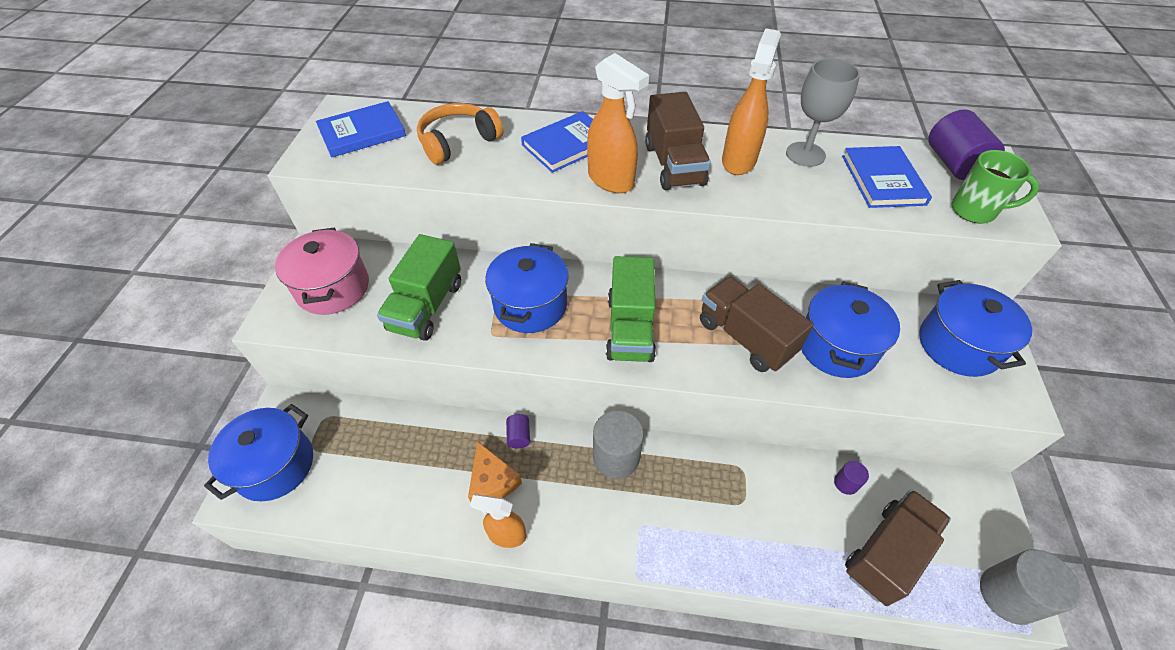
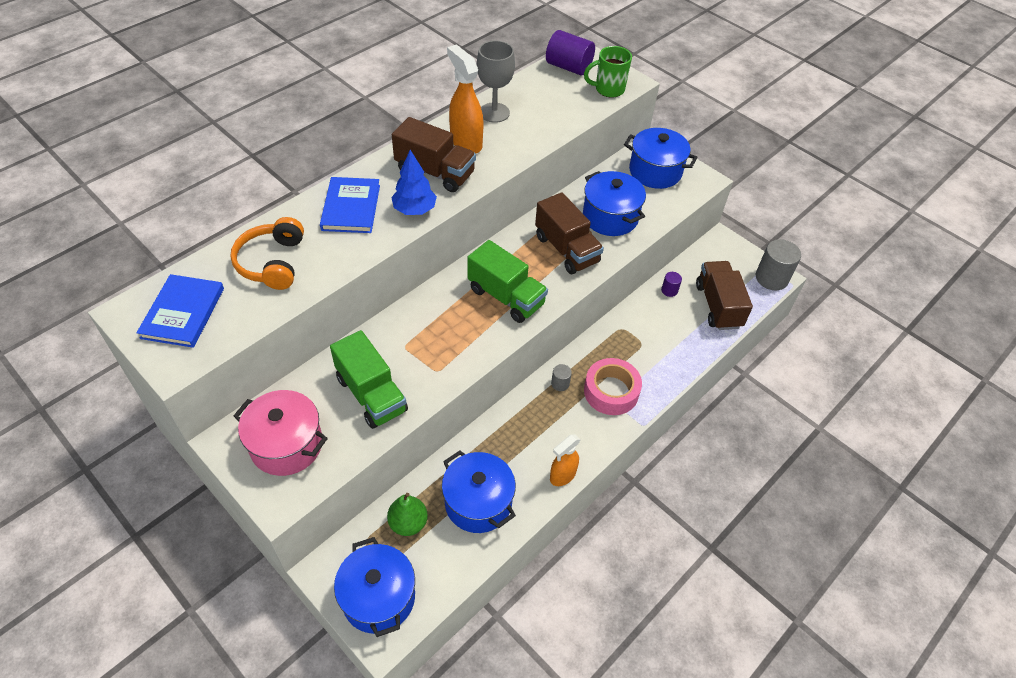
camera: 55 degrees left, 0 degrees up
orange cheese [468,441,522,502] -> none
blue pot [485,243,569,333] -> blue pot moved to [442,450,516,533]
purple cylinder [506,414,530,448] -> none
orange spray bottle [587,53,649,193] -> blue tree [391,150,437,215]
grey cylinder [593,410,644,479] -> grey cylinder [551,364,572,391], size x0.49
brown truck [700,276,814,372] -> brown truck turned 120 degrees counterclockwise [535,192,604,274]
blue book [842,146,932,208] -> none
green mug [952,150,1039,224] -> green mug turned 150 degrees counterclockwise [584,46,632,98]
none -> green pear [387,493,428,536]
none -> pink tape [584,358,642,415]

